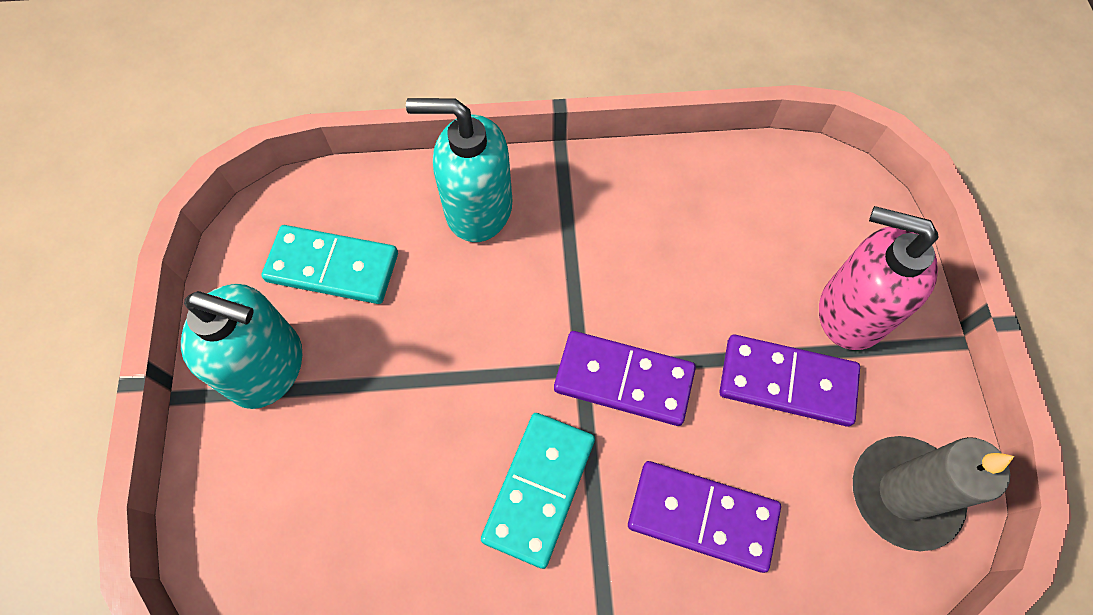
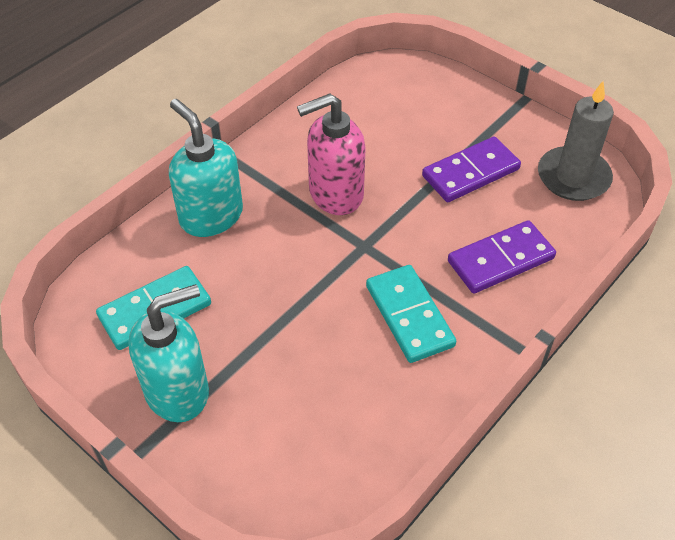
camera: 45 degrees left, 15 degrees down
turquoise soap dispenser [406,98,512,242] -> turquoise soap dispenser turned 90 degrees clockwise [169,99,243,237]
purple domino [554,331,696,426] -> none
pink soap dispenser [819,206,939,350] -> pink soap dispenser moved to [297,94,366,215]

